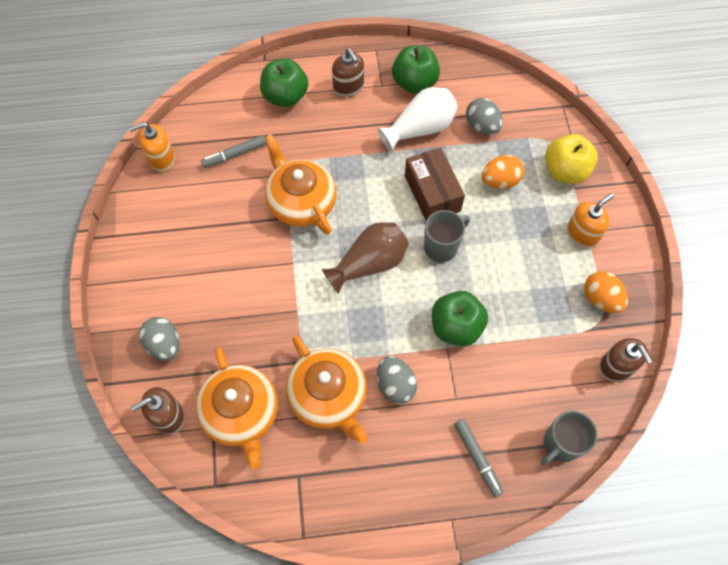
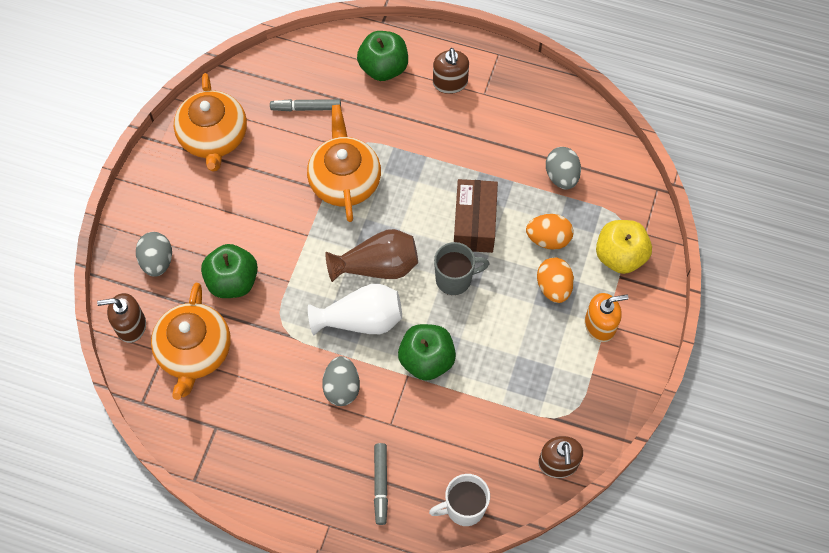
camera: 25 degrees right, 0 degrees up
orange soap dispenser [129,122,175,172] -> none
orange teapot [286,336,368,444] -> orange teapot moved to [174,73,247,172]
white vase [377,87,458,152] -> white vase moved to [308,283,402,335]
green apple [392,45,440,93] -> green apple moved to [201,244,258,298]
grey mug [540,410,598,466] -> white mug [429,474,490,526]
orange egg [584,271,628,313] -> orange egg moved to [537,257,574,303]

